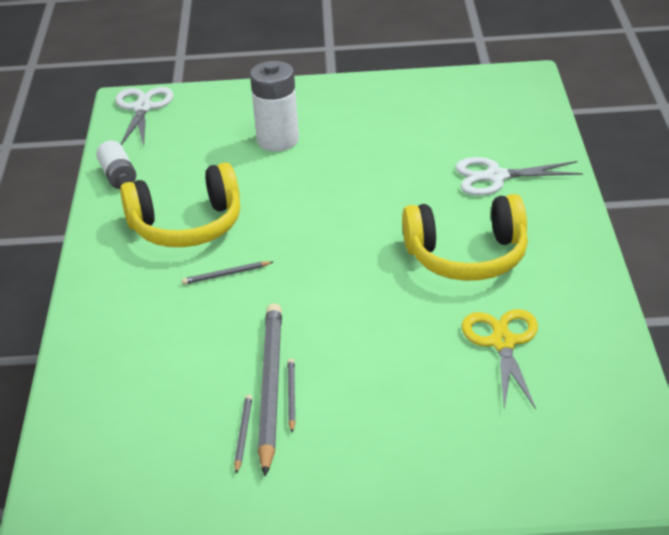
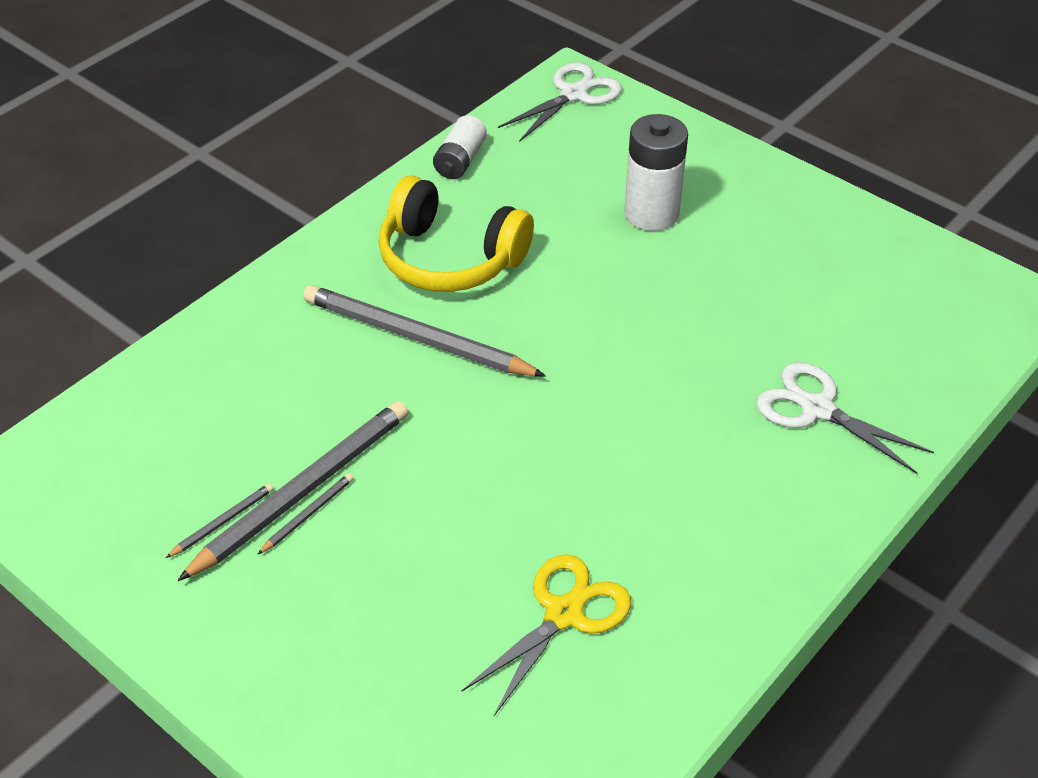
camera: 40 degrees right, 10 degrees up
grey pencil [182,261,273,285] -> grey pencil [303,285,546,377], size x2.33
yellow headphones [402,194,528,281] -> none

